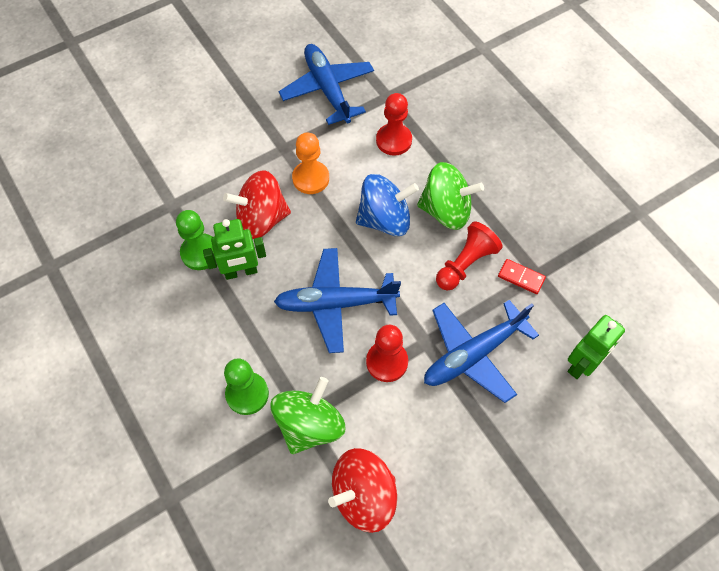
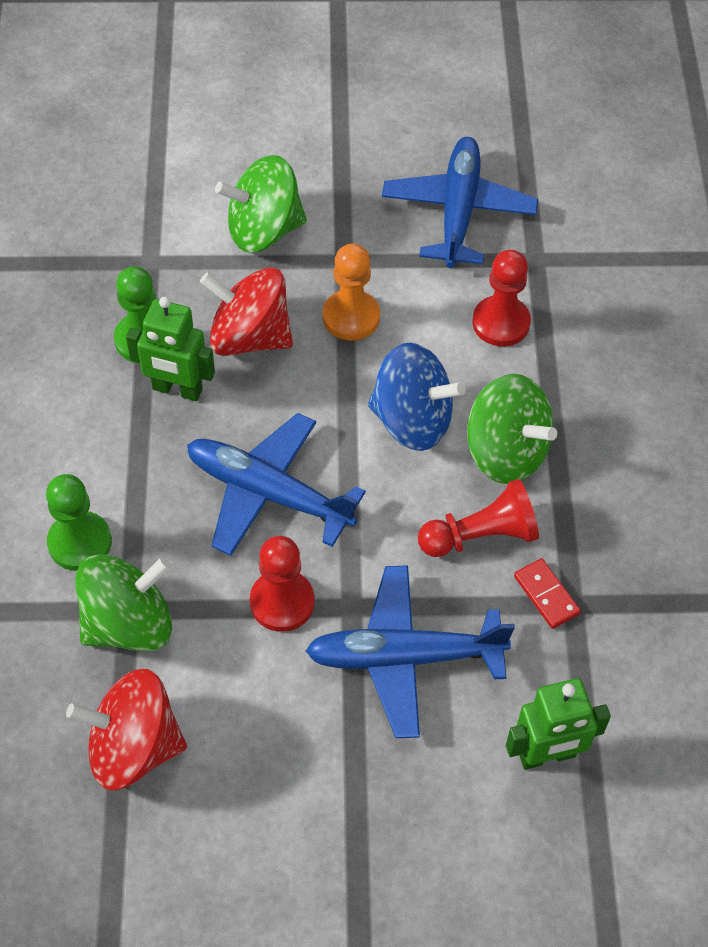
camera: 30 degrees right, 5 degrees down
none -> green spinning top [215,155,307,253]

